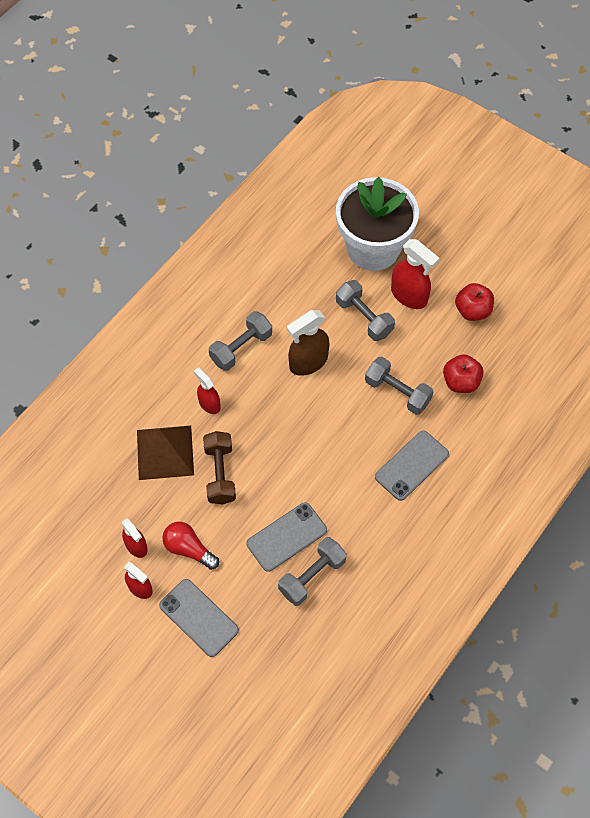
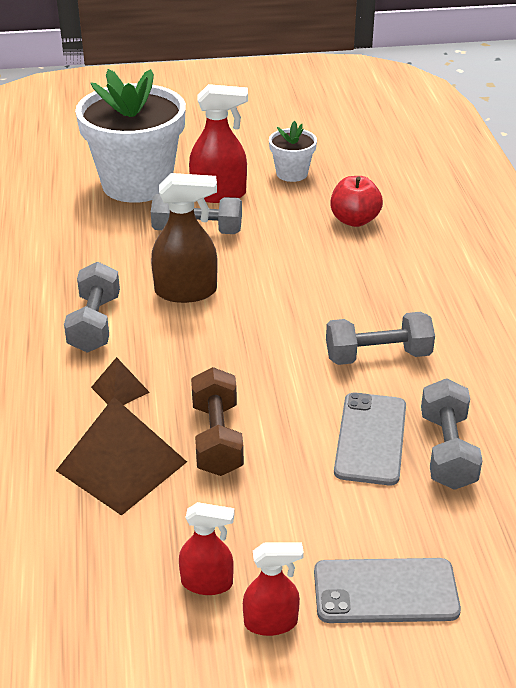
camera: 45 degrees left, 25 degrees down
red light bulb [163,522,219,570] -> none
red spray bottle [194,367,221,414] -> brown pyramid [91,357,150,405]
brown dumbbell [203,431,236,505] -> brown dumbbell turned 45 degrees clockwise [191,367,244,476]
brown spray bottle [287,310,330,376] -> brown spray bottle turned 105 degrees counterclockwise [151,173,218,303]
grey dumbbell [365,357,434,415] -> grey dumbbell moved to [326,312,435,365]
grey phone [375,430,449,501] -> none
red apple [455,283,494,321] -> white flower pot [269,121,317,182]

